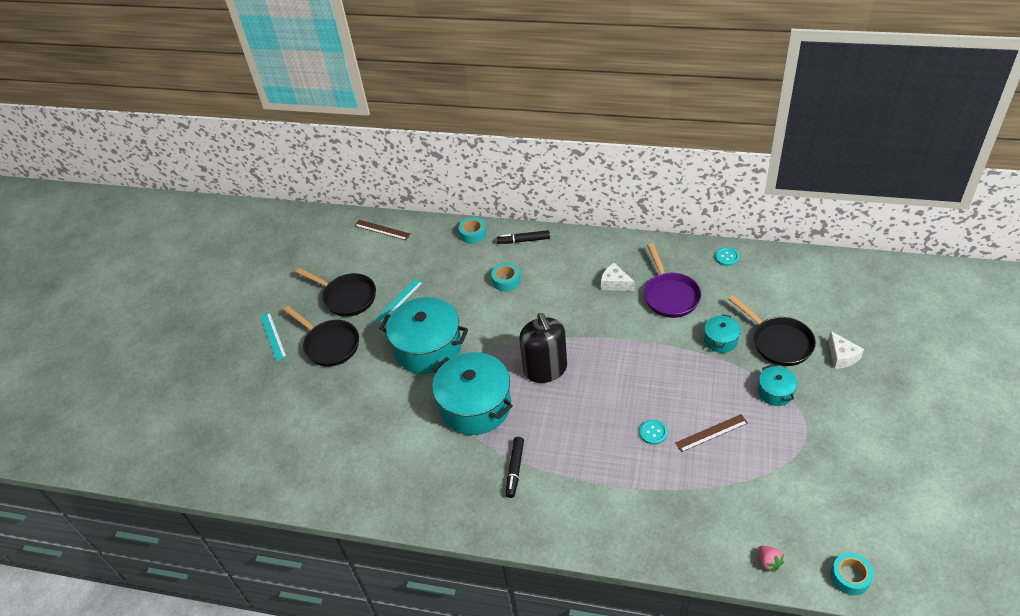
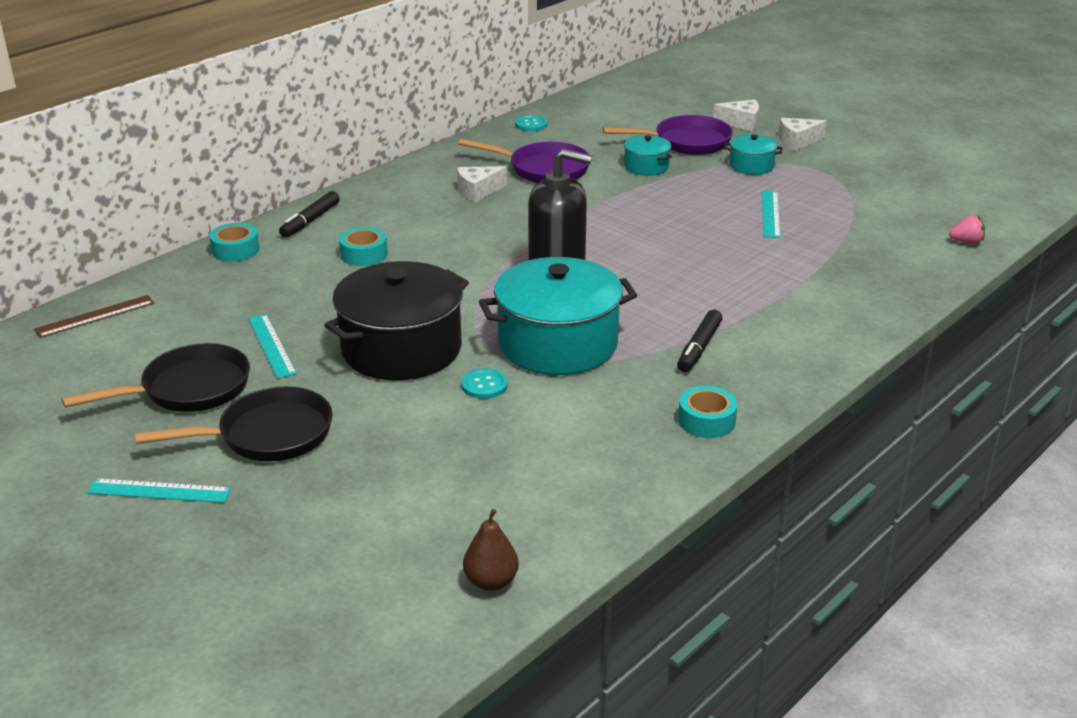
camera: 65 degrees left, 15 degrees down
turquoise pot [379,297,468,374] -> black pot [324,261,469,380]
black marker [506,437,524,498] -> black marker turned 75 degrees clockwise [677,310,723,372]
turquoise button [639,420,668,445] -> turquoise button moved to [461,368,508,399]
brown ruler [675,414,748,452] -> turquoise ruler [762,191,780,238]
black pan [728,295,816,366] -> purple pan [603,115,733,155]
turquoise tape [831,553,874,596] -> turquoise tape moved to [678,386,738,438]
none -> brown pear [463,509,519,591]
none -> white cheese [779,118,827,151]

